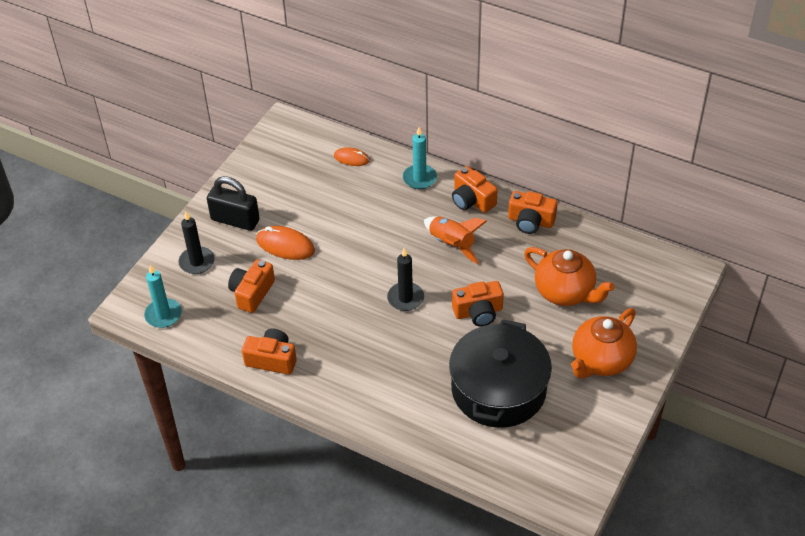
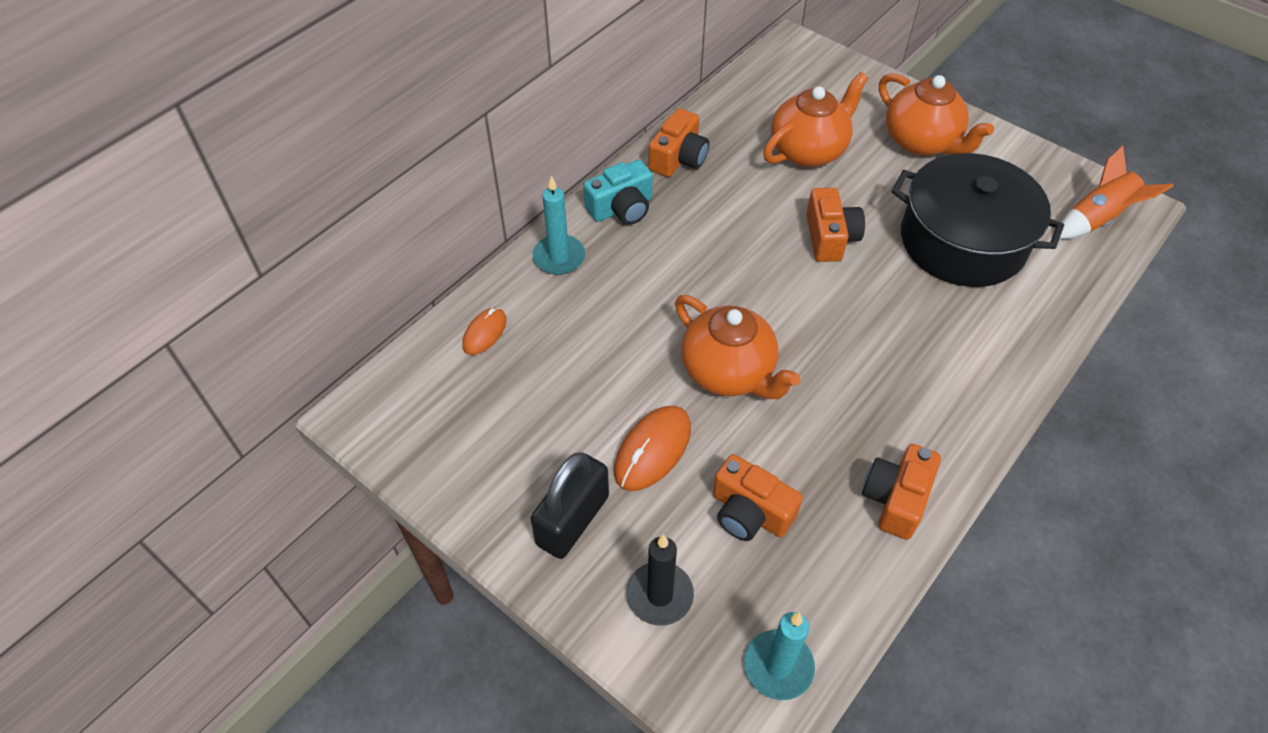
camera: 80 degrees left, 5 degrees up
black candle [387,248,424,311] -> none
orange rocket [424,216,487,264] -> orange rocket moved to [1060,145,1173,239]
orange camera [452,166,498,213] -> turquoise camera [583,160,653,225]
none -> orange teapot [675,295,800,399]

